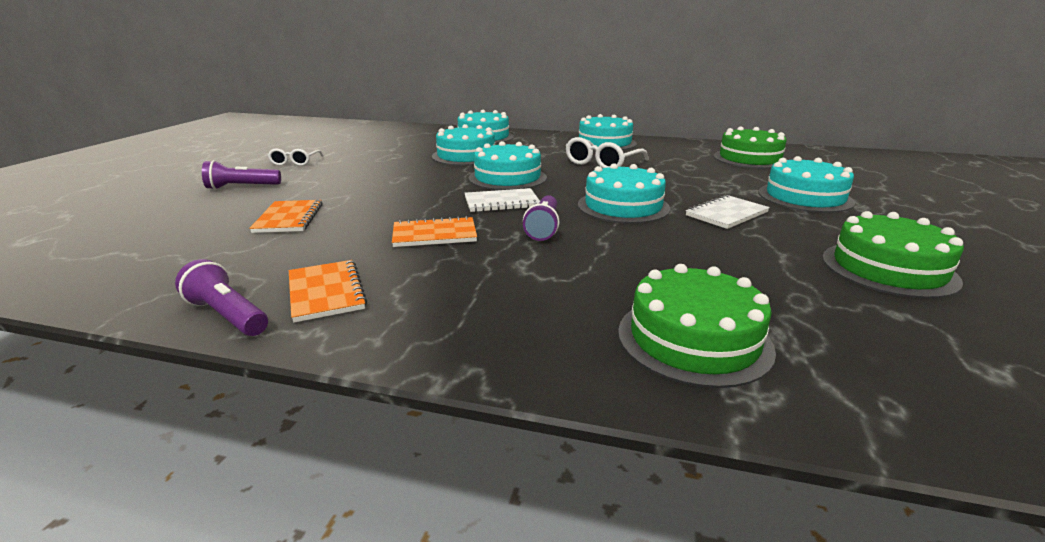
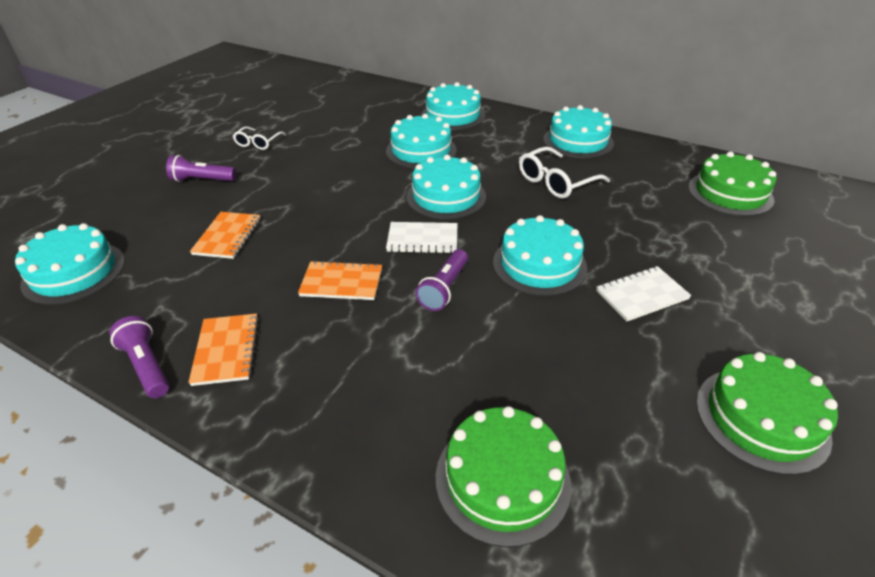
camera: 15 degrees right, 15 degrees up
turquoise cake [758,156,855,213] -> turquoise cake moved to [15,223,125,305]

